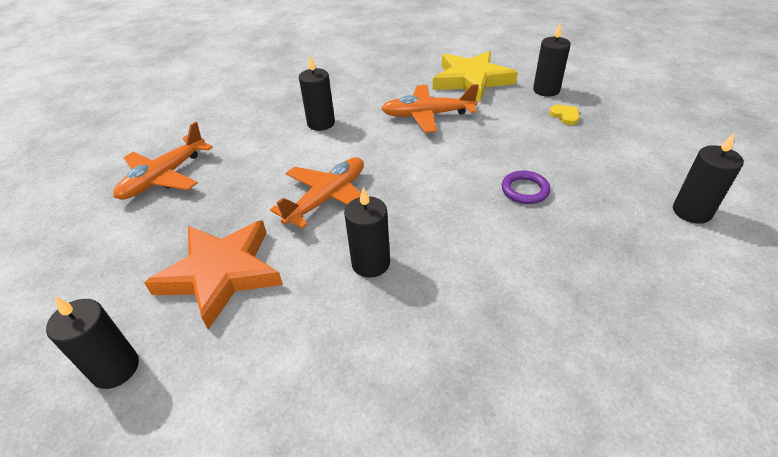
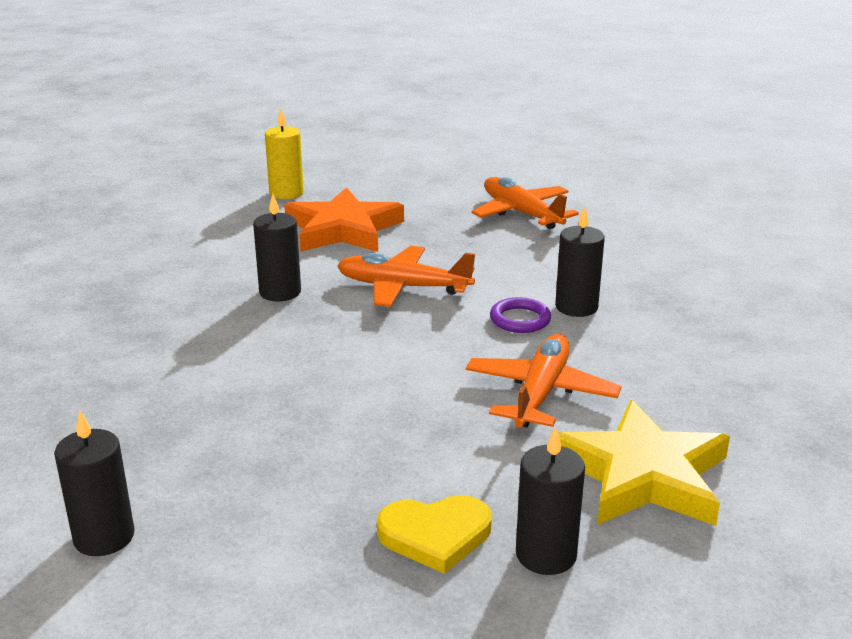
camera: 110 degrees right, 15 degrees down
black candle [46,297,139,389] -> yellow candle [265,109,304,199]
orange plane [270,157,364,229] -> orange plane turned 135 degrees clockwise [337,246,475,307]
purple ring [501,171,550,204] -> purple ring moved to [490,297,551,333]
yellow heart [549,105,579,125] -> yellow heart [377,495,492,574], size x1.69

